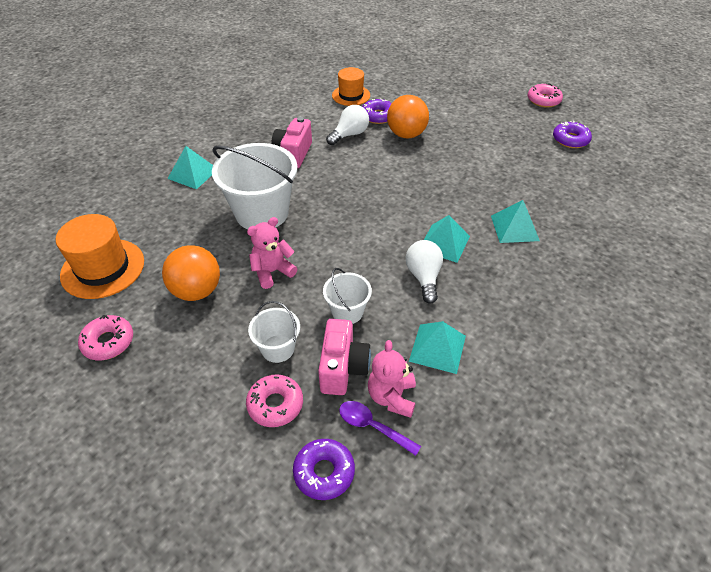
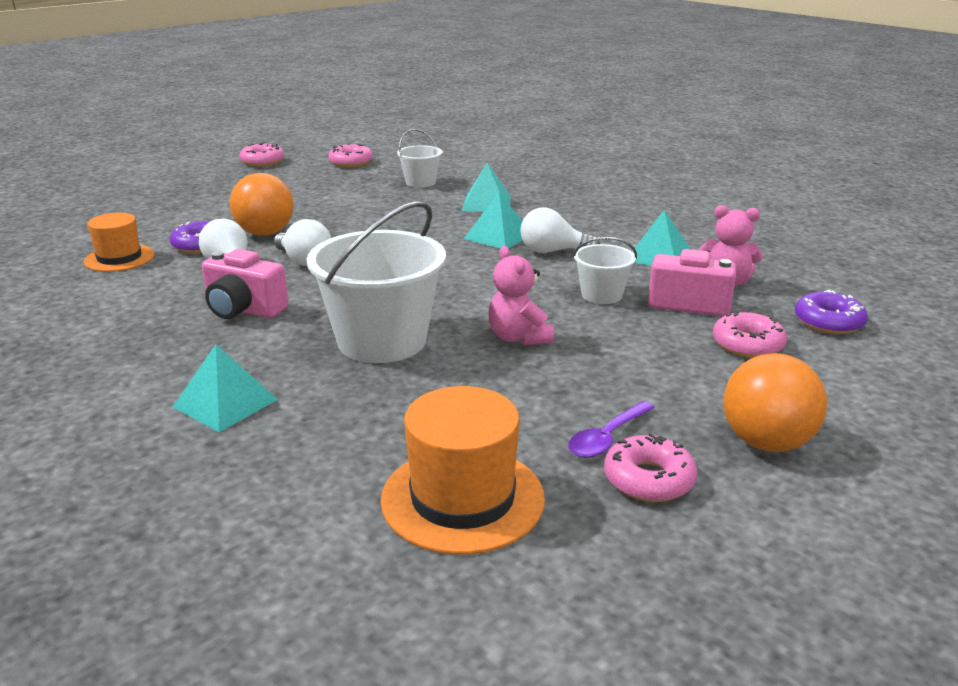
camera: 80 degrees left, 20 degrees down
orange ball [162,245,220,301] -> orange ball moved to [723,353,827,452]
white bucket [248,301,300,363] -> white bucket moved to [397,129,442,188]
purple spoon [339,401,421,456] -> purple spoon moved to [568,401,655,458]
purple donut [553,121,592,148] -> pink donut [328,143,373,167]
none -> white light bulb [274,219,331,266]

